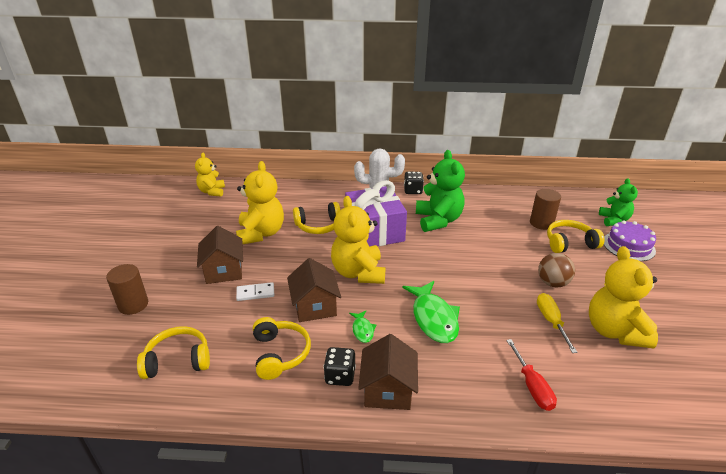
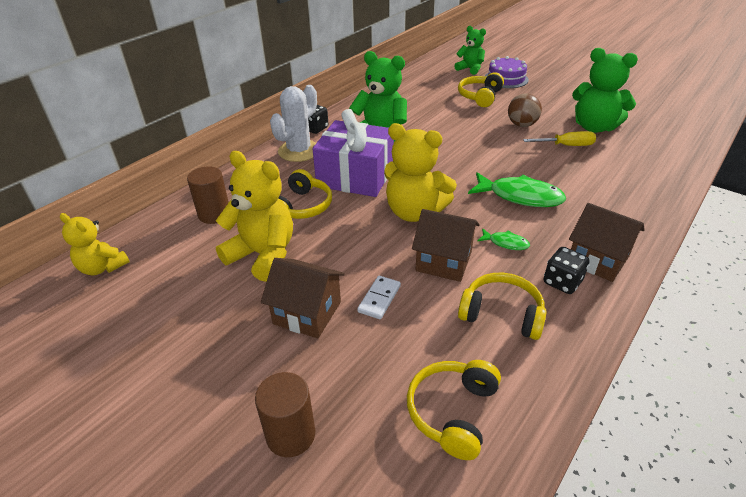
camera: 55 degrees left, 5 degrees up
red screwdriver [506,339,557,411] -> none
brown cylinder [530,189,561,230] -> brown cylinder moved to [187,166,229,224]
yellow screwdriver [537,293,577,353] -> yellow screwdriver turned 150 degrees clockwise [523,131,596,146]
yellow teddy bear [589,246,658,348] -> green teddy bear [572,48,638,133]

